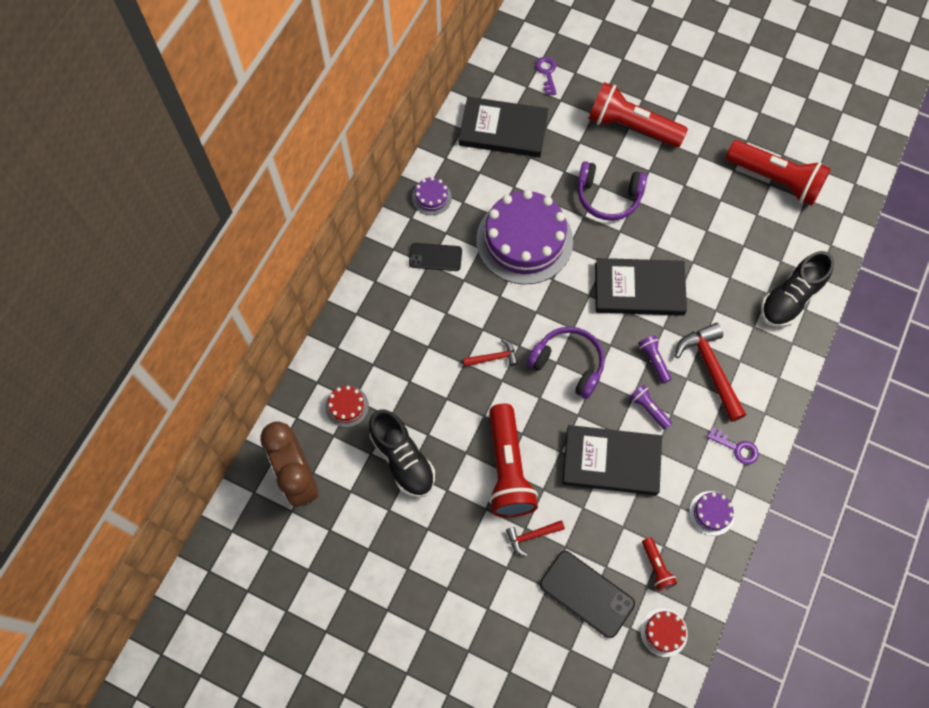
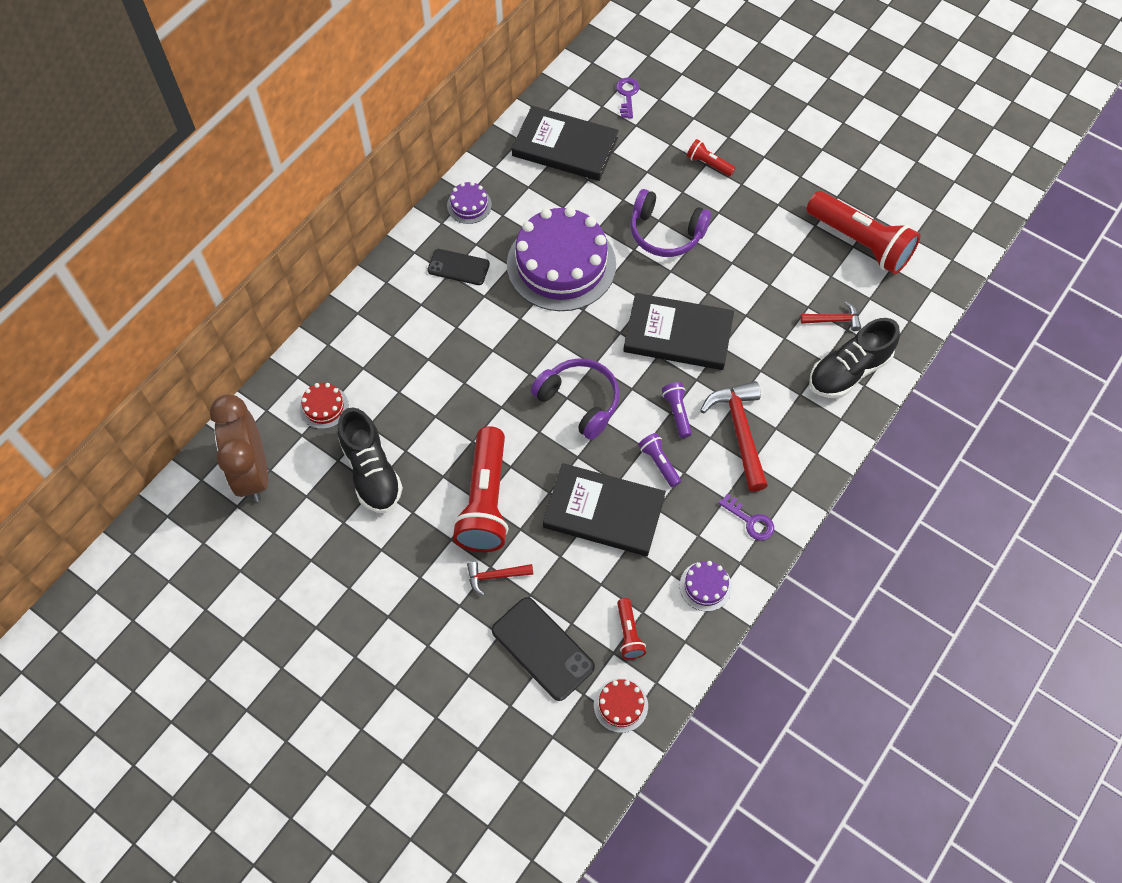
camera: 10 degrees right, 5 degrees down
red hammer [463,339,518,367] -> red hammer moved to [800,302,861,331]
red flashlight [588,82,688,147] -> red flashlight [687,139,736,177], size x0.45

